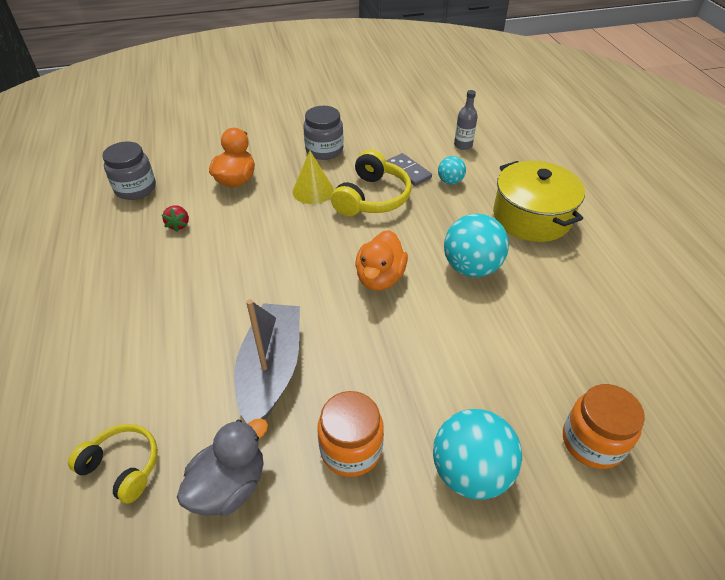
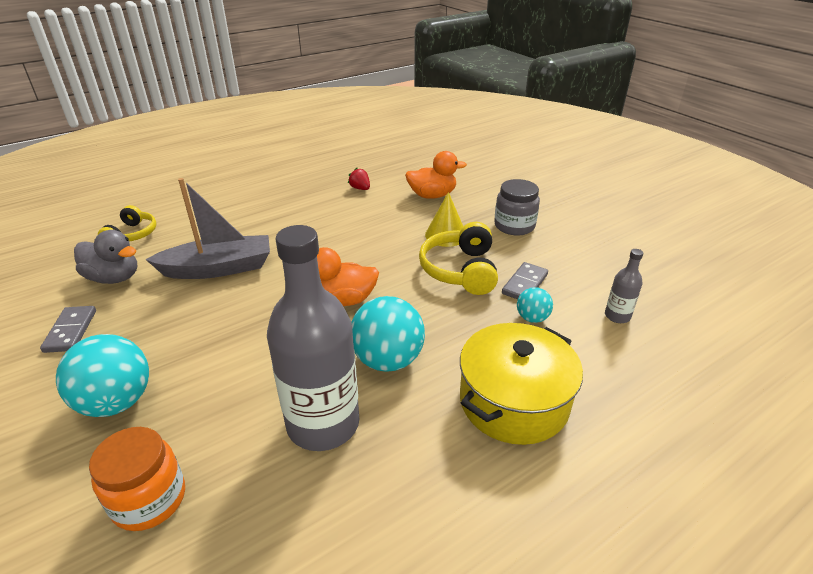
camera: 70 degrees right, 10 degrees down
grey jar [102,141,156,200] -> none
red strawberry [162,205,189,232] -> red strawberry turned 75 degrees clockwise [348,168,370,190]
orange jar [317,391,384,477] -> none
yellow headphones [331,150,412,216] -> yellow headphones turned 90 degrees clockwise [419,222,498,295]
none -> grey domino [40,306,96,353]
none -> grey bottle [267,225,359,451]

